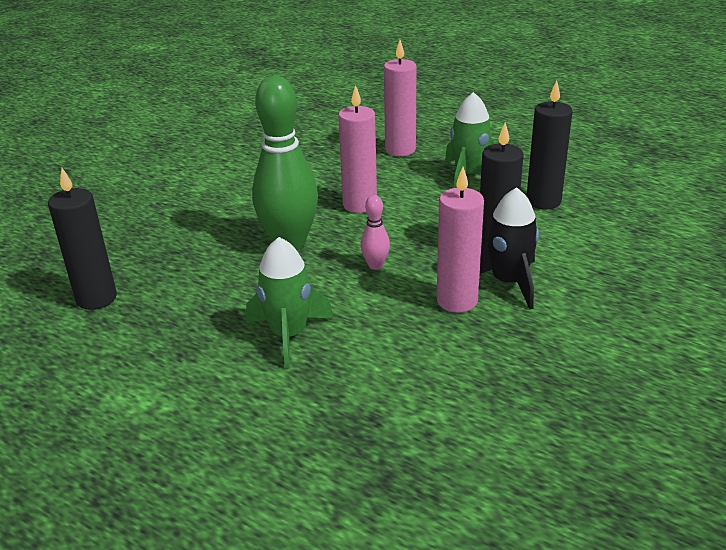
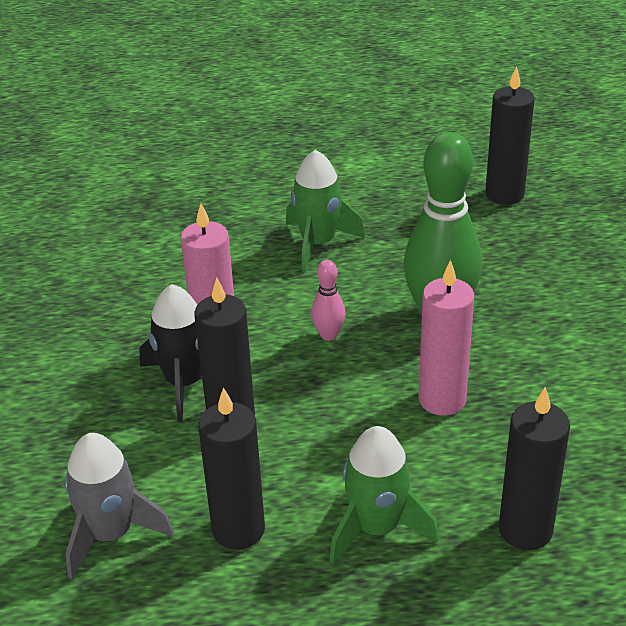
camera: 140 degrees right, 5 degrees up
pink candle [384,40,417,156] -> black candle [499,387,570,550]
none -> grey rocket [65,433,174,579]

